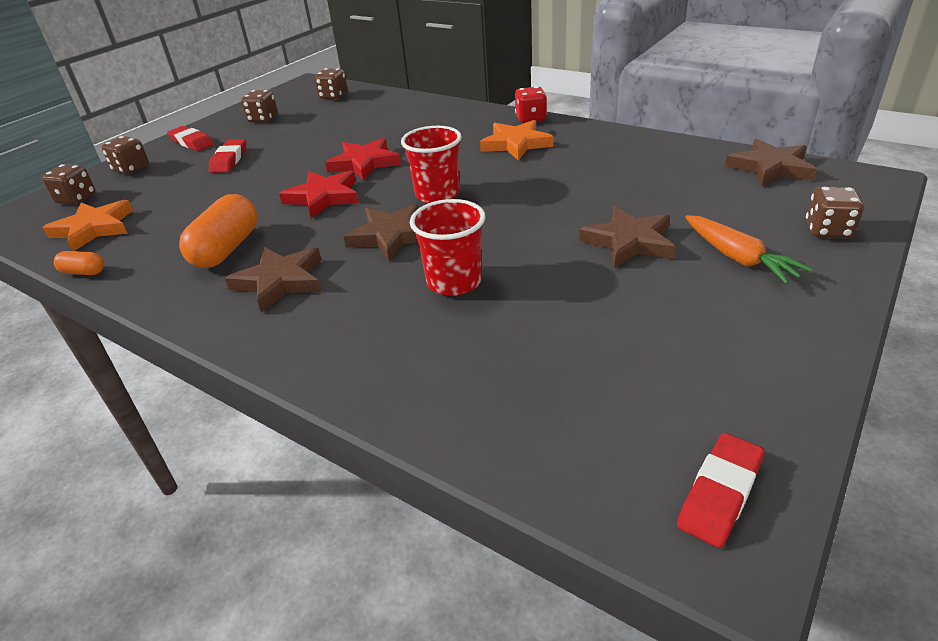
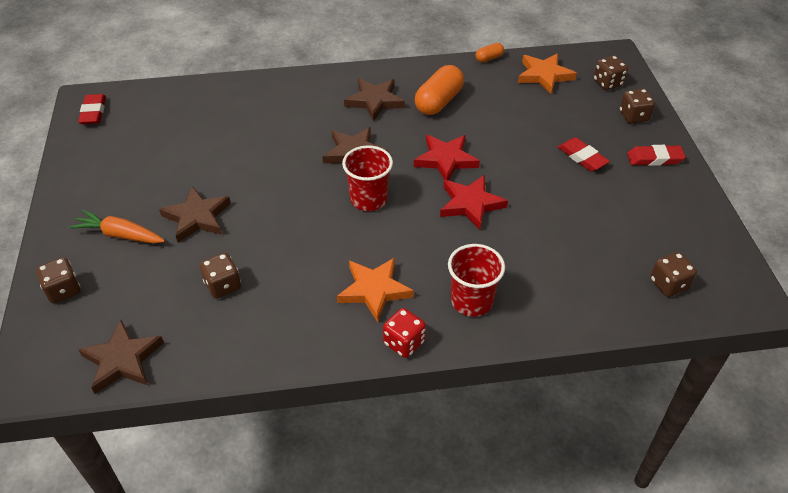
camera: 135 degrees right, 10 degrees up
orange capsule [179,194,257,268] -> orange capsule turned 60 degrees clockwise [415,65,464,115]
brown dice [241,90,278,123] -> brown dice moved to [200,253,241,299]
red cup [410,199,485,296] -> red cup moved to [448,244,505,317]

